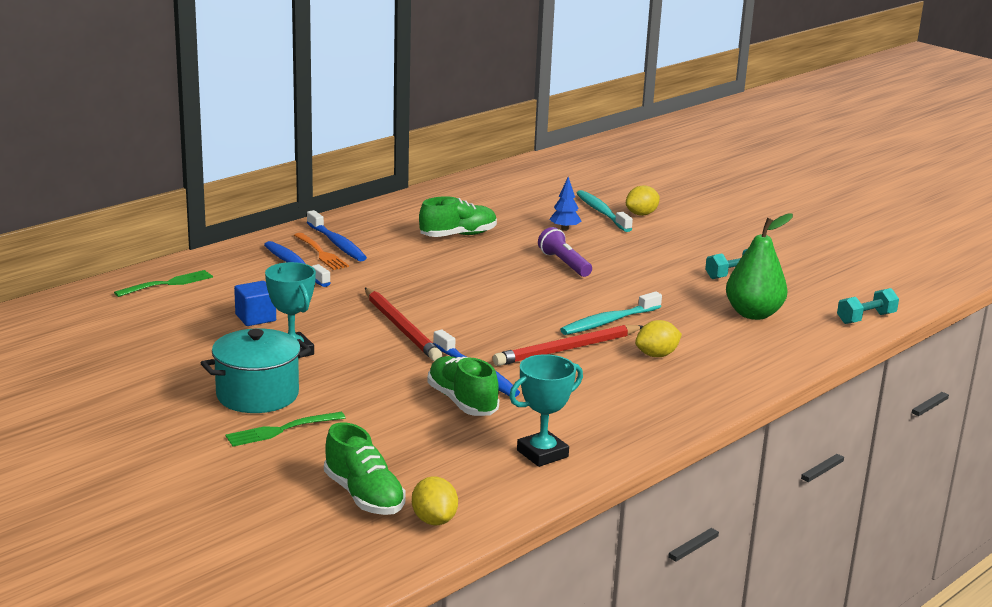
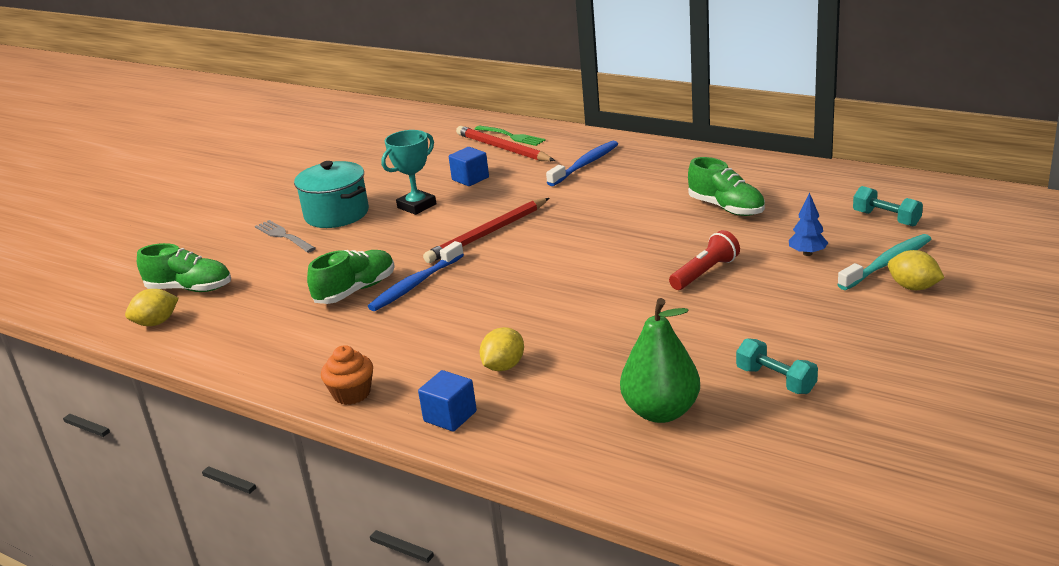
camera: 80 degrees right, 5 degrees up
green fork [225,412,346,447] -> grey fork [255,220,316,253]
orange fork [294,233,349,270] -> none
blue toothbrush [307,210,367,261] -> none
green shoe [324,422,406,515] -> green shoe turned 120 degrees counterclockwise [137,243,231,292]
red pencil [493,325,643,366] -> red pencil moved to [456,126,555,161]
turquoise trophy [509,354,583,467] -> none
purple flashlight [538,227,592,277] -> red flashlight [669,230,740,290]
turquoise toothbrush [560,292,662,335] -> none
yellow lemon [635,320,682,357] -> yellow lemon turned 75 degrees clockwise [480,327,524,371]
turquoise dumbbell [837,288,899,324] -> turquoise dumbbell moved to [853,186,923,227]
none -> orange cupcake [321,345,373,405]
none -> blue cube [418,370,477,432]

